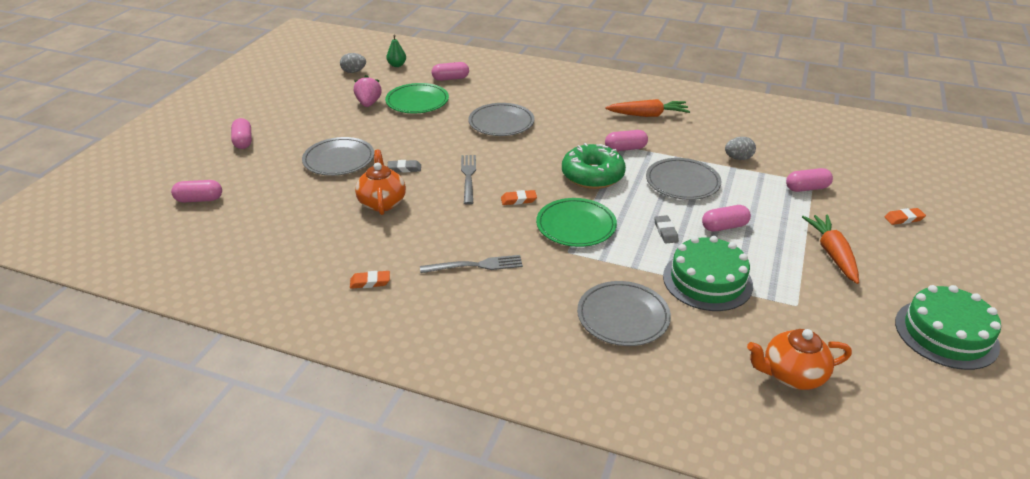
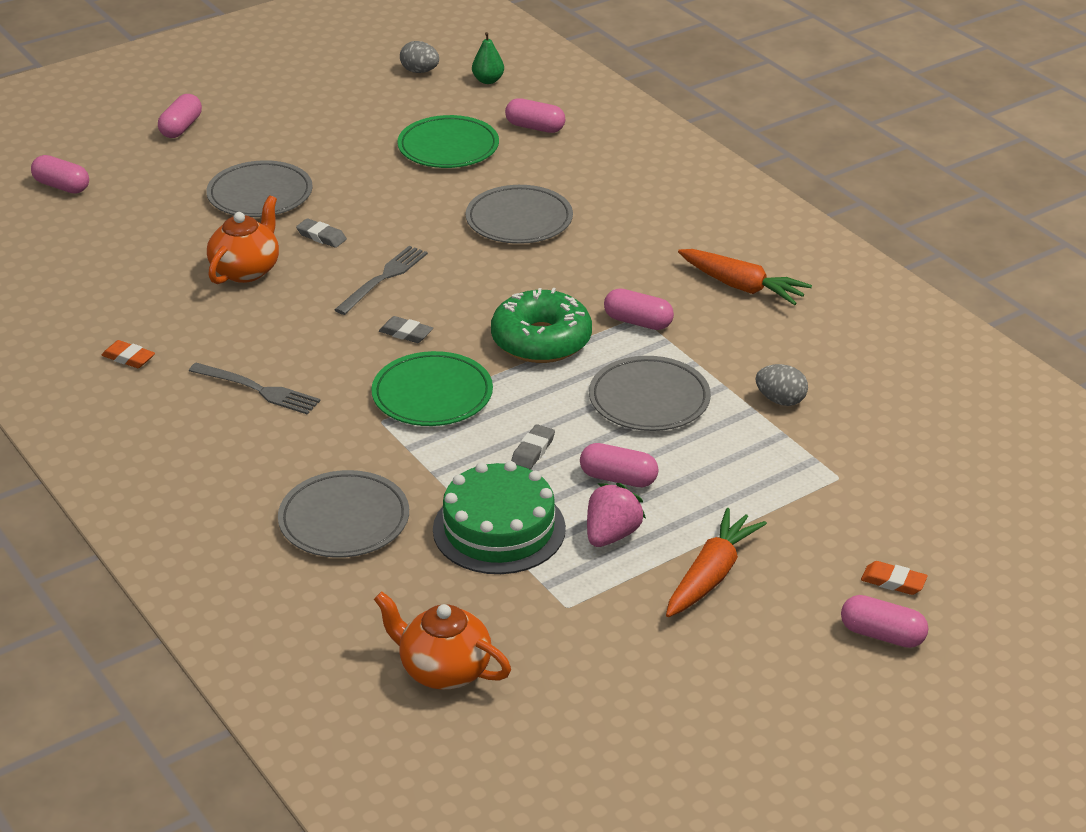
camera: 35 degrees right, 0 degrees up
pink strawberry [354,75,382,107] -> pink strawberry moved to [587,483,646,547]
orange eraser [501,190,537,205] -> grey eraser [379,316,433,343]
pink capsule [786,168,833,192] -> pink capsule moved to [841,595,928,648]
green cake [895,285,1001,370] -> none

